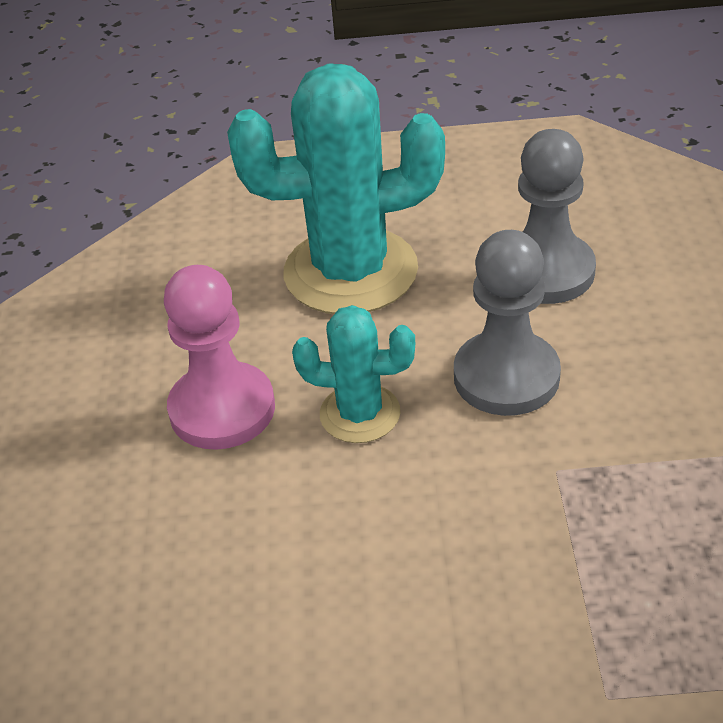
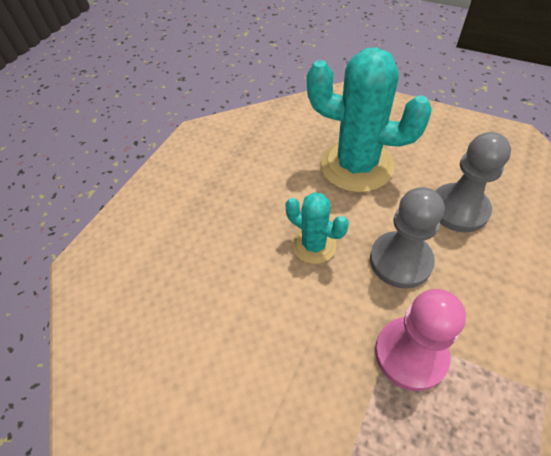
camera: 30 degrees right, 10 degrees up
pink pawn [164,265,275,450] -> pink pawn moved to [375,289,466,391]

